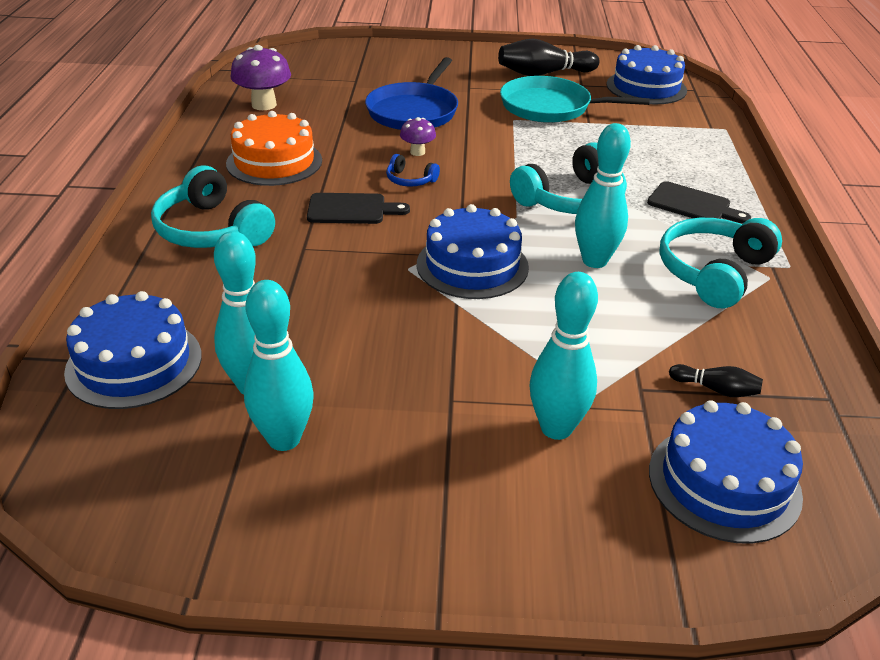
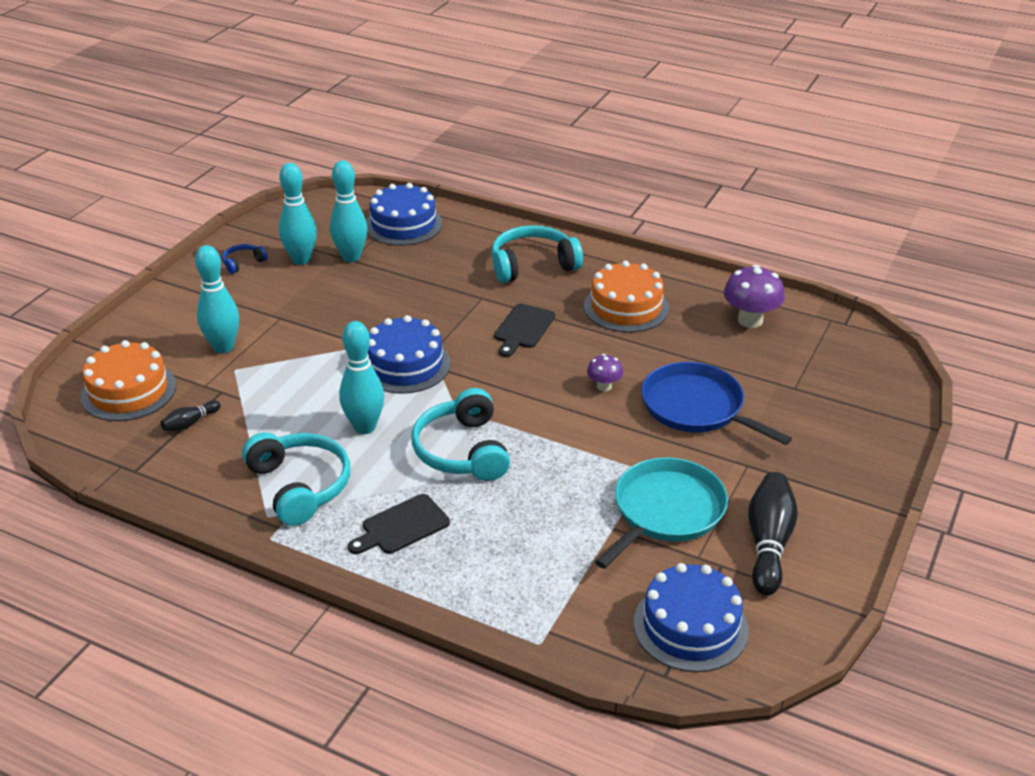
camera: 115 degrees right, 0 degrees up
blue headphones [386,154,440,187] -> blue headphones moved to [222,244,268,274]
blue cake [649,400,803,544] -> orange cake [81,340,176,421]

